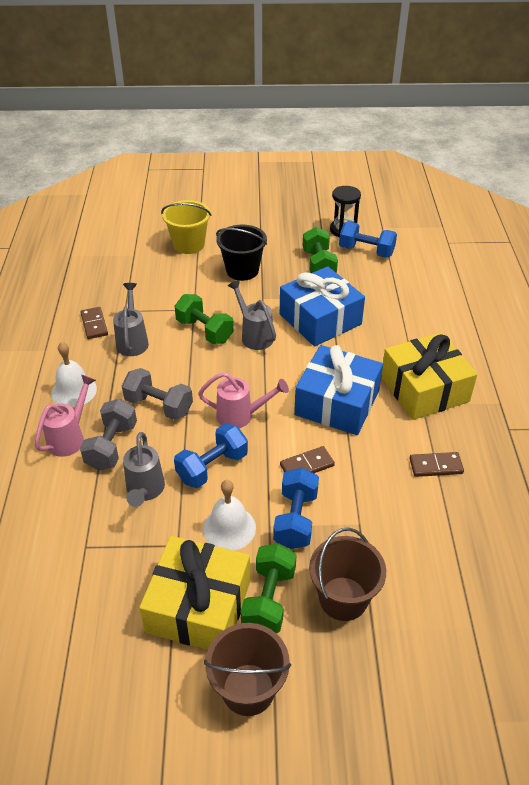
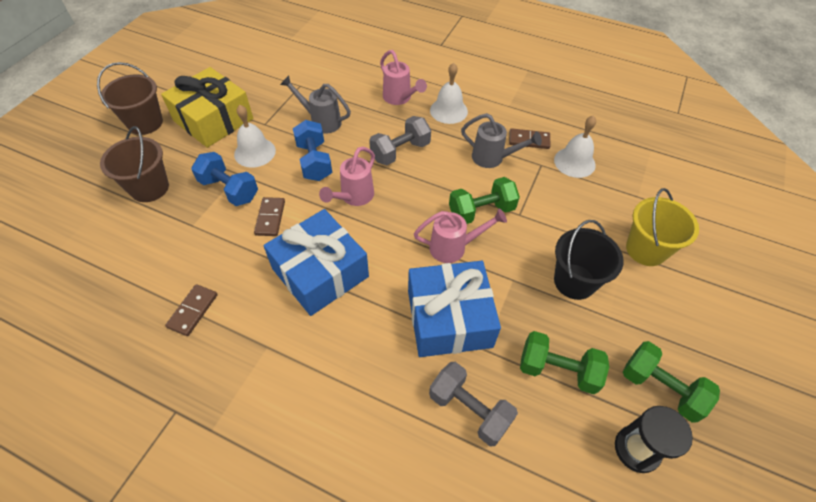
camera: 115 degrees right, 10 degrees up
grey dumbbell [80,399,137,470] -> grey dumbbell moved to [429,362,518,446]
grey watering can [228,280,276,350] -> pink watering can [414,209,507,263]
green dumbbell [241,544,297,634] -> green dumbbell moved to [623,341,720,423]
blue dumbbell [339,221,397,258] -> none
yellow gift [381,332,477,420] -> none
none -> white bell [554,115,596,178]

